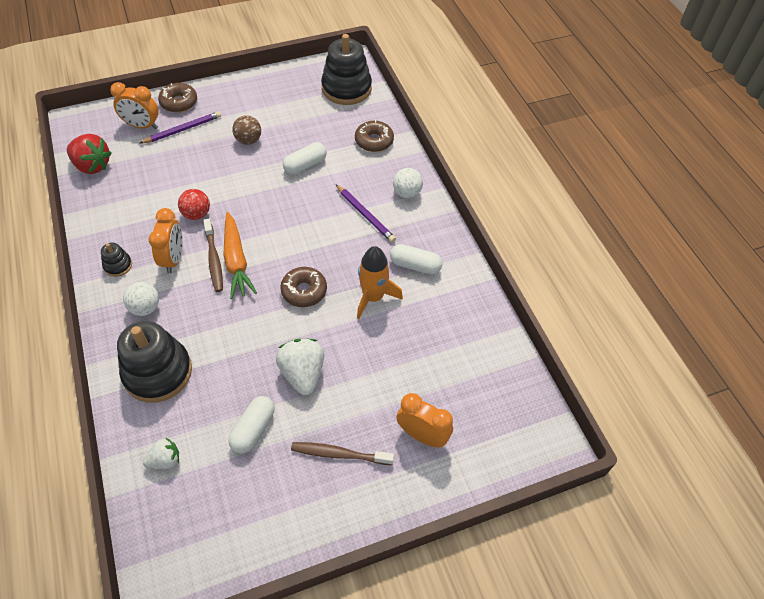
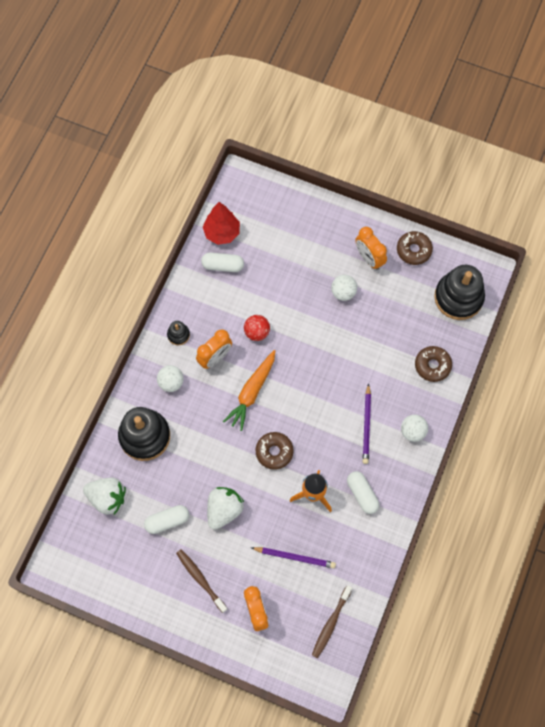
camera: 45 degrees right, 15 degrees up
red strawberry [67,134,112,174] -> red tree [203,202,240,245]
orange clock [110,82,159,129] -> orange clock moved to [355,227,387,270]
purple pencil [139,111,221,144] -> purple pencil moved to [252,547,336,568]
white strawberry [143,438,179,469] -> white strawberry [83,478,126,515], size x1.69
brown donut [158,83,197,113] -> brown donut moved to [397,231,433,265]
brown toothbrush [203,219,223,292] -> brown toothbrush moved to [312,585,352,658]
brown ball [232,115,261,145] -> white ball [331,275,357,301]
white capsule [283,142,327,175] -> white capsule moved to [201,252,244,272]

